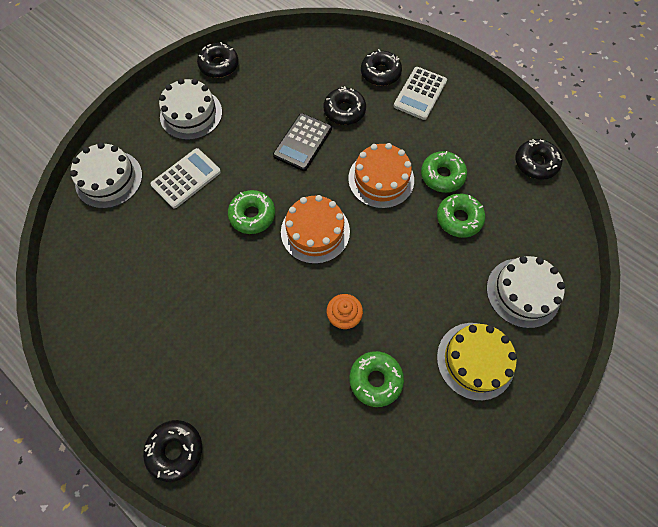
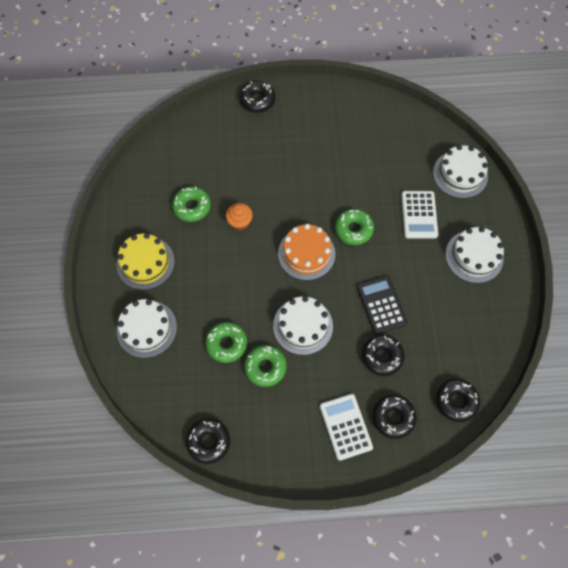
camera: 135 degrees right, 0 degrees up
black donut [197,42,239,78] -> black donut moved to [436,379,480,422]
orange cake [348,143,414,209] -> white cake [273,296,333,355]

